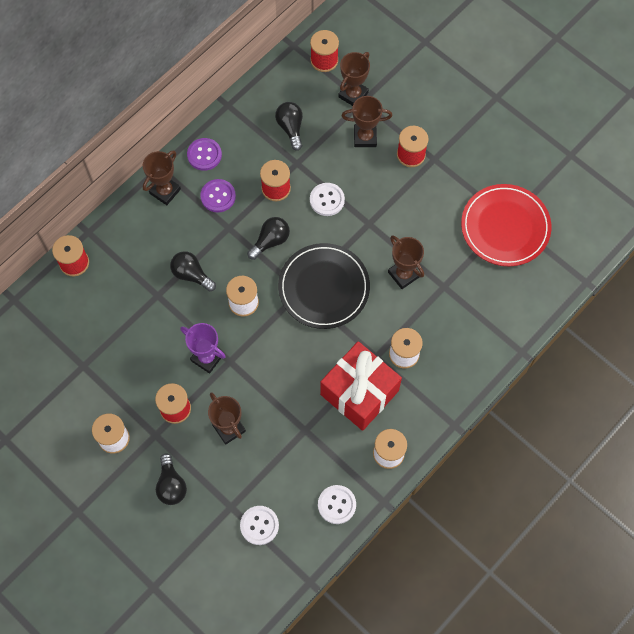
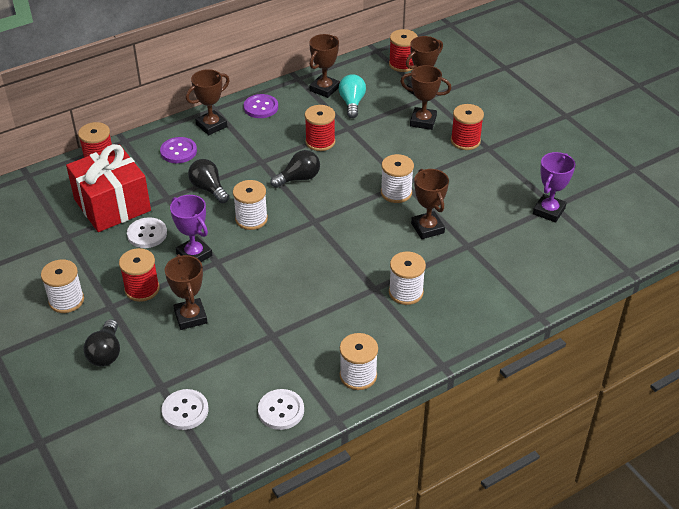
camera: 15 degrees right, 25 degrees down
purple button [200,179,236,212] -> purple button moved to [160,137,197,163]
black light bulb [275,102,303,151] -> turquoise light bulb [339,74,366,118]
black plate [278,243,370,329] -> none
white button [310,183,345,216] -> white button moved to [127,217,167,248]
red gift [320,341,402,431] -> red gift moved to [66,144,151,232]
red plate [461,184,551,266] -> purple trophy [533,152,575,223]
none -> brown trophy [309,34,340,98]
none -> white spool [381,154,414,203]

